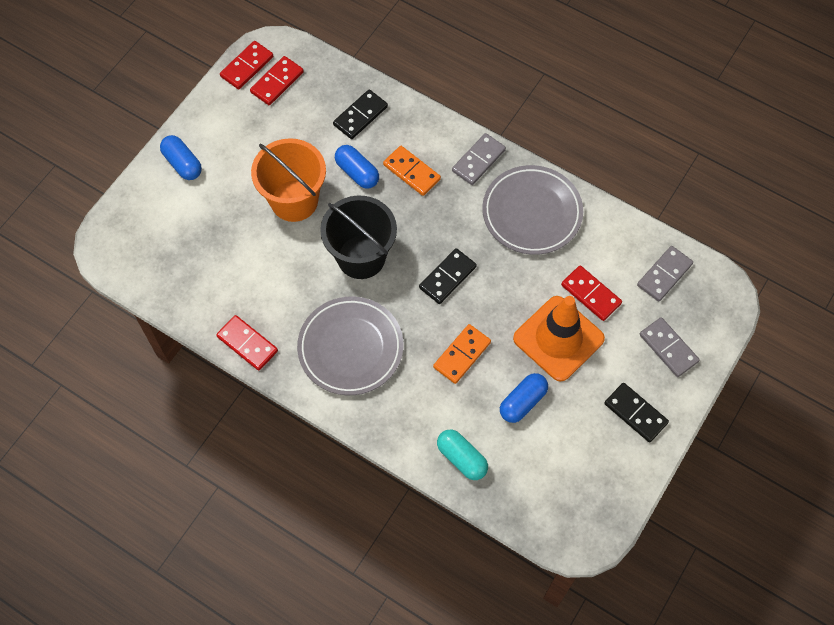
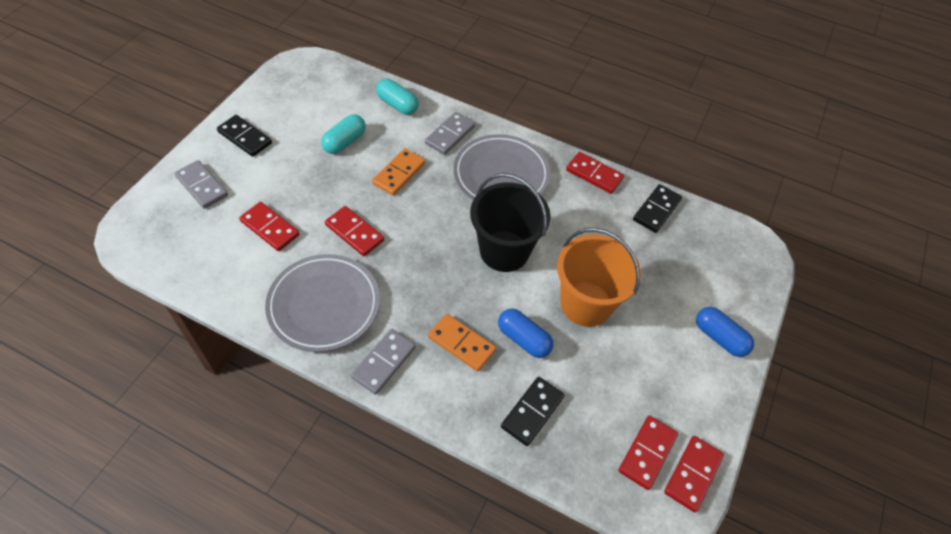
camera: 170 degrees right, 10 degrees down
black domino [419,248,477,304] -> black domino moved to [633,184,682,233]
blue capsule [500,373,548,423] -> turquoise capsule [321,114,366,154]
orange traffic cone [513,296,605,382] -> none
grey domino [637,246,693,302] -> grey domino moved to [425,112,475,155]
none -> red domino [325,206,384,256]

